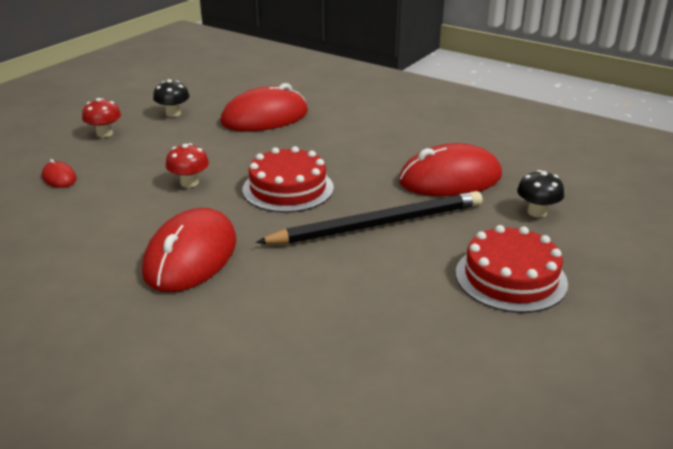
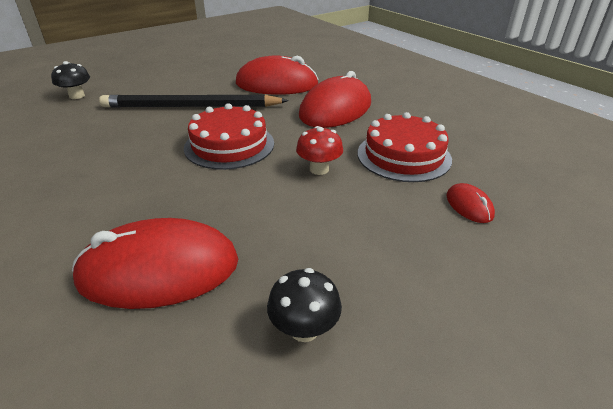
camera: 160 degrees left, 5 degrees up
red mushroom [82,98,121,137] -> none
red mouse [399,143,502,196] -> red mouse moved to [236,55,319,95]
red cake [456,225,568,313] -> red cake moved to [358,112,452,182]

